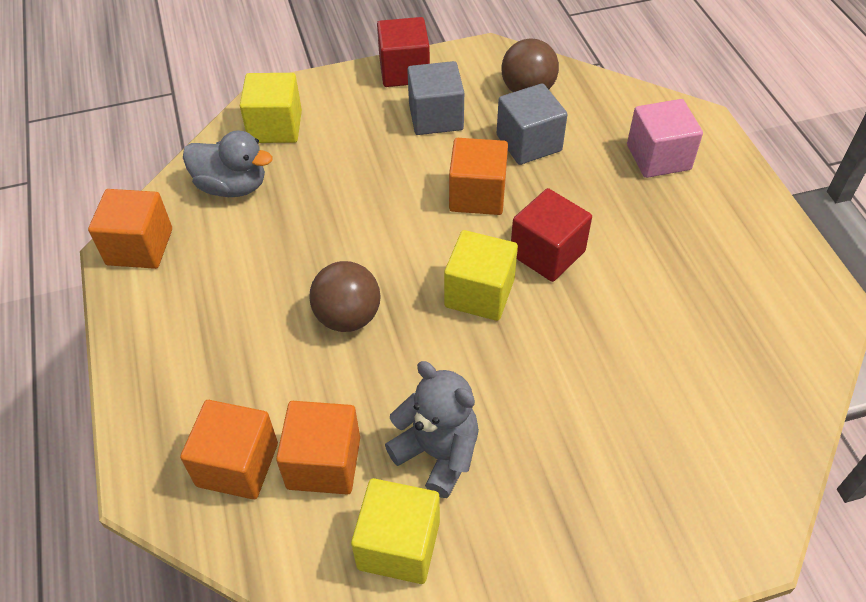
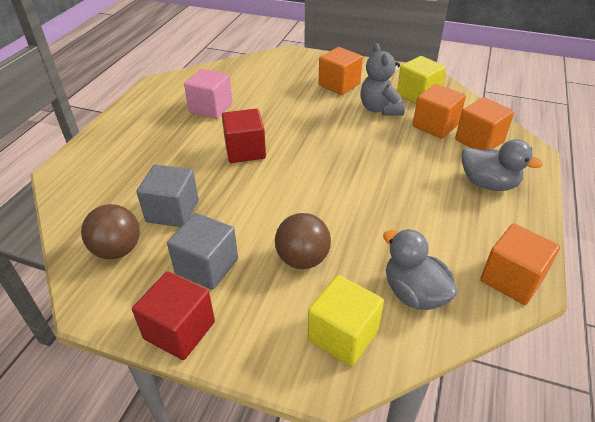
camera: 145 degrees left, 10 degrees down
brown ball [309,261,381,332] -> brown ball moved to [275,213,331,269]
yellow cube [444,230,518,321] -> none
orange cube [449,138,508,215] -> orange cube moved to [318,47,363,95]
pink cube [627,99,703,178] -> pink cube moved to [184,69,233,119]
none -> grey duck [462,139,543,191]

